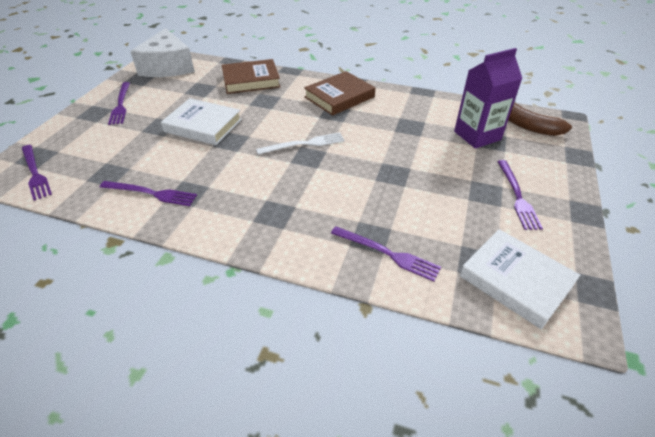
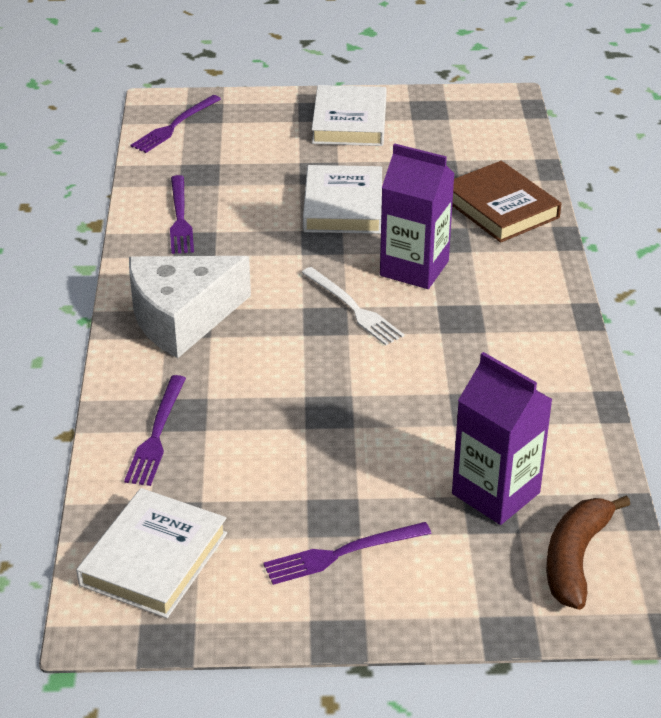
camera: 70 degrees right, 5 degrees down
purple fork [108,82,130,125] -> white book [312,85,387,146]
white cheese [130,28,195,77] -> white cheese moved to [129,256,251,358]
brown book [304,71,375,116] -> none
none -> purple carton [380,143,455,289]

